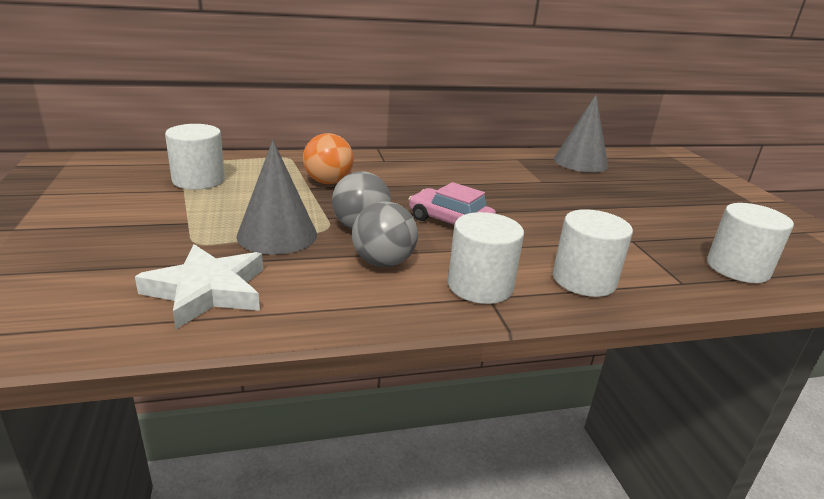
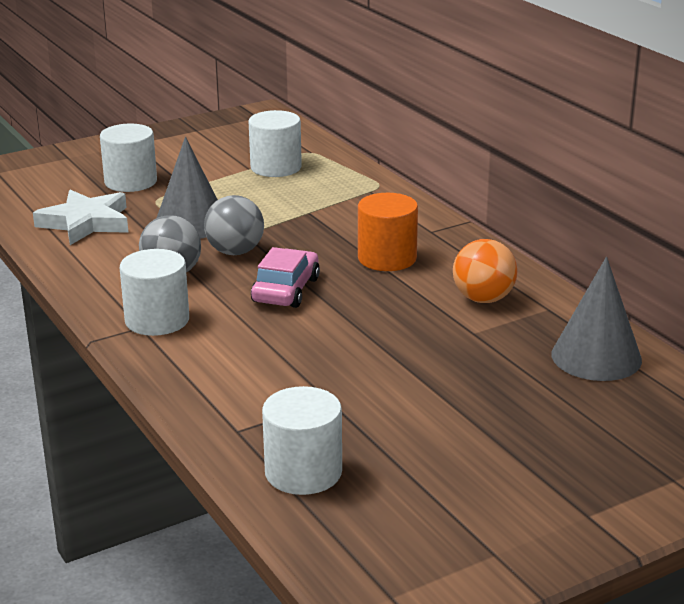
camera: 75 degrees right, 0 degrees up
orange ball [303,133,354,184] -> orange ball moved to [453,239,517,303]
white cylinder [553,209,633,297] -> white cylinder moved to [100,123,157,192]
none -> orange cylinder [358,193,418,271]

